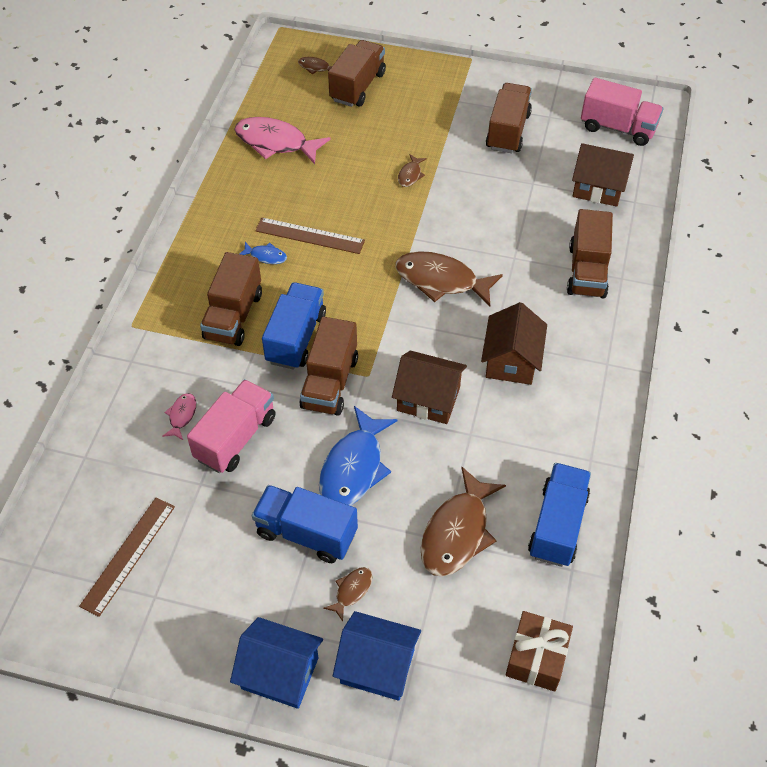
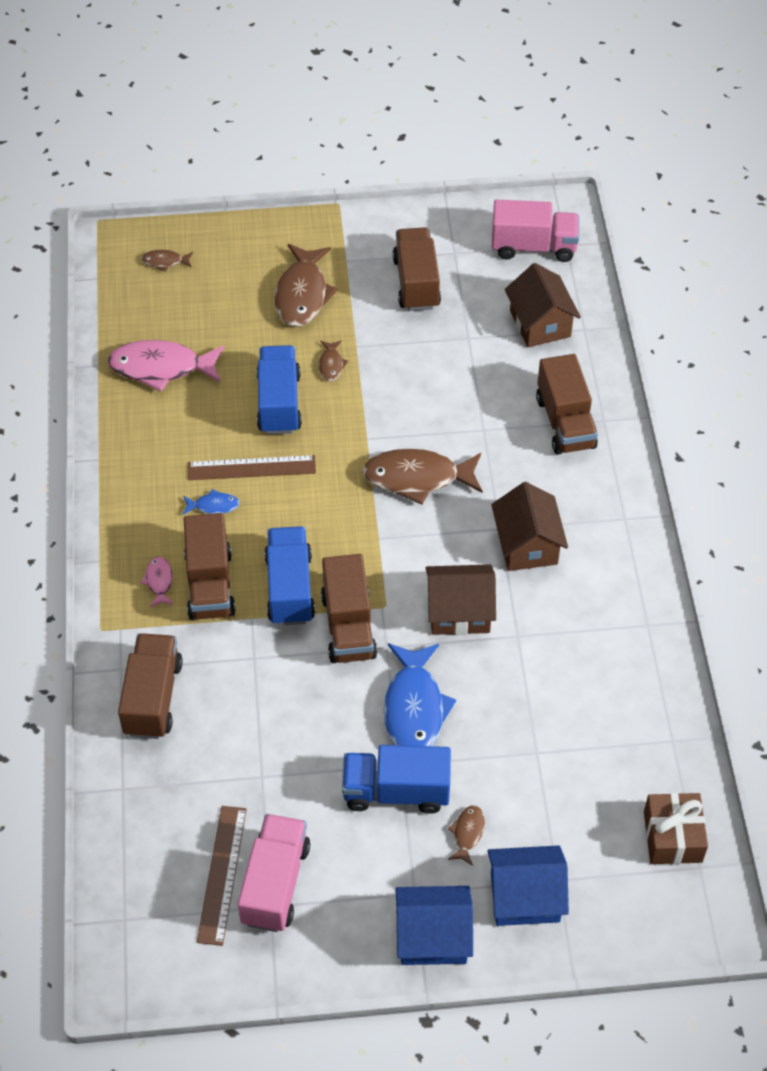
camera: 20 degrees left, 0 degrees up
pink fish [162,393,196,440] -> pink fish moved to [141,557,173,607]
pink truck [187,379,276,473] -> pink truck moved to [238,814,310,932]
brown truck [328,40,386,107] -> brown truck moved to [118,633,183,739]
brown fish [421,467,506,577] -> brown fish moved to [274,244,338,327]
blue truck [528,463,591,567] -> blue truck moved to [257,345,302,434]
brown house [572,143,634,207] -> brown house turned 75 degrees clockwise [505,263,581,347]

